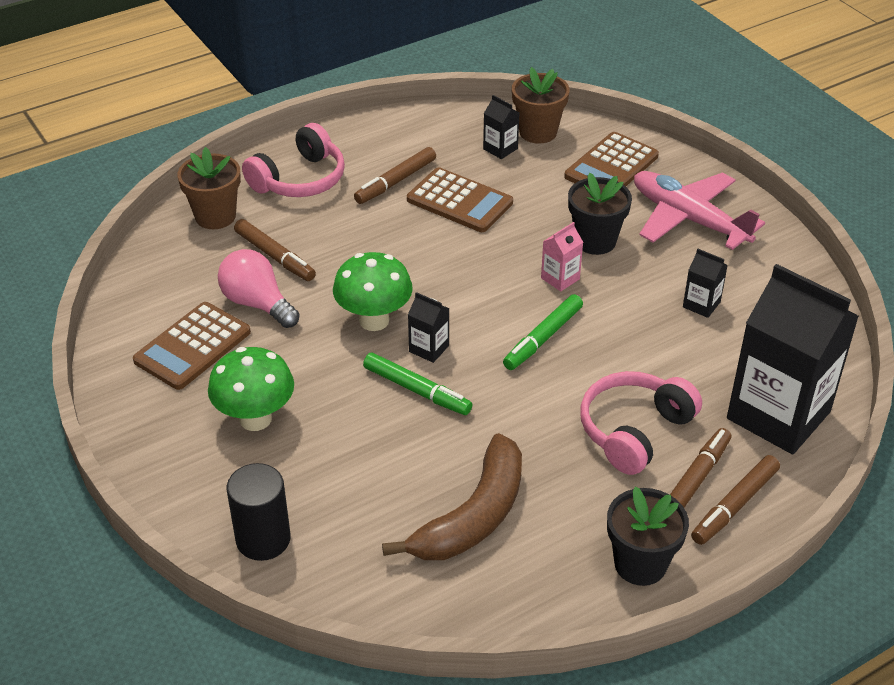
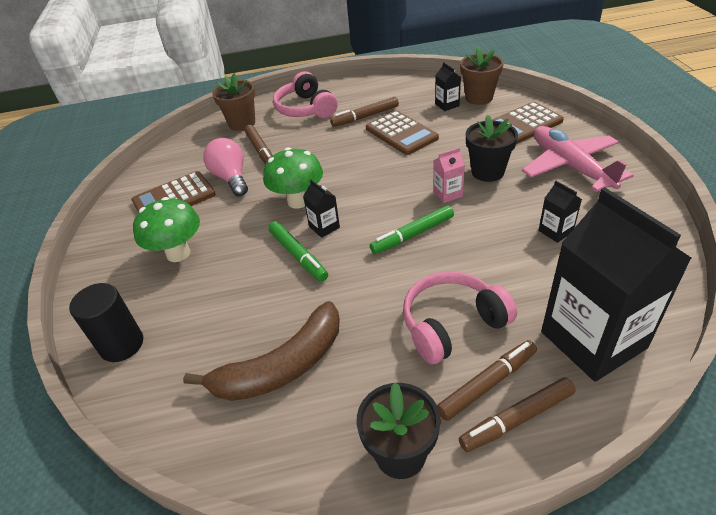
camera: 25 degrees right, 0 degrees up
pink headphones [242,123,345,197] -> pink headphones turned 90 degrees clockwise [273,71,337,118]

